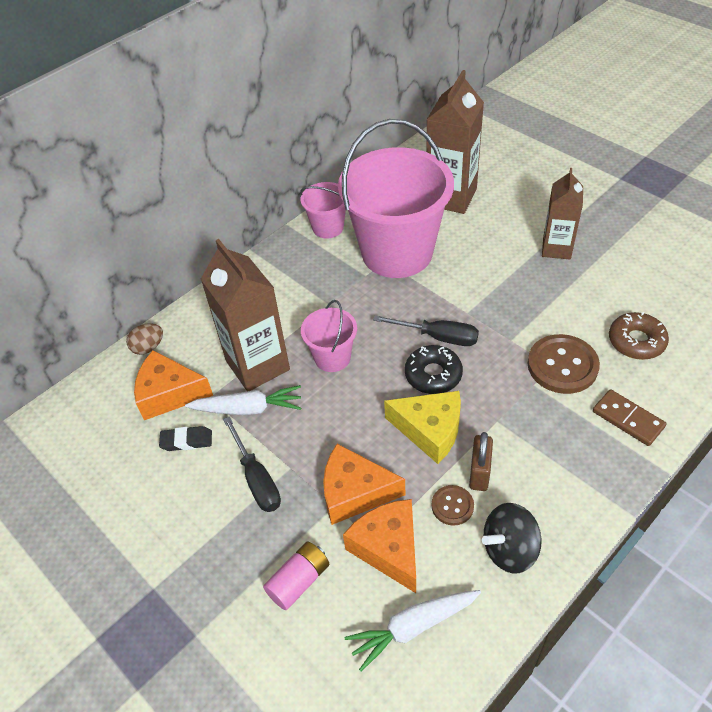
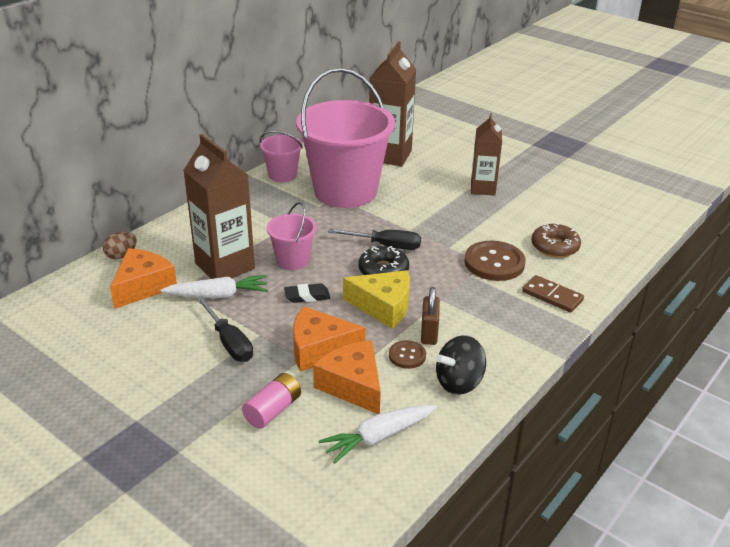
camera: 10 degrees left, 15 degrees down
orange cheese [134,350,213,420] -> orange cheese turned 120 degrees clockwise [110,248,177,309]
black eraser [159,426,212,451] -> black eraser moved to [284,283,330,303]

